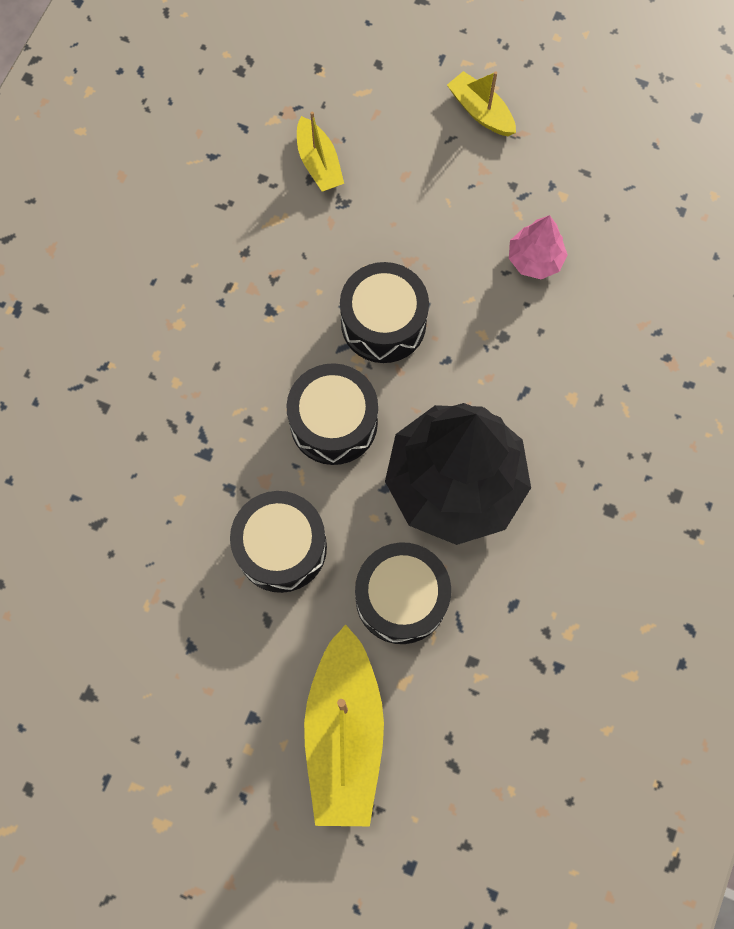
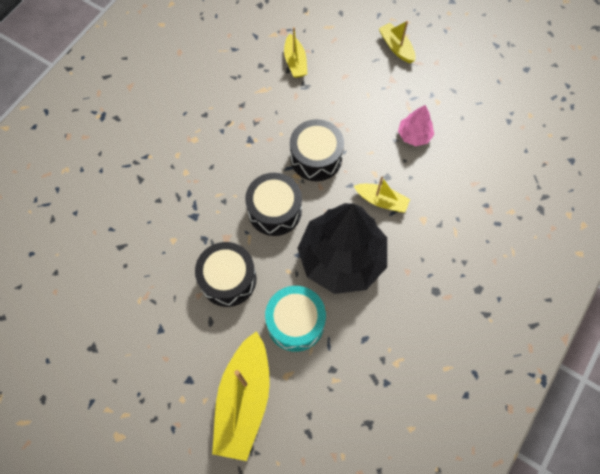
camera: 10 degrees right, 5 degrees down
black drum [355,542,451,644] -> turquoise drum [265,286,326,352]
none -> yellow boat [354,177,410,213]

